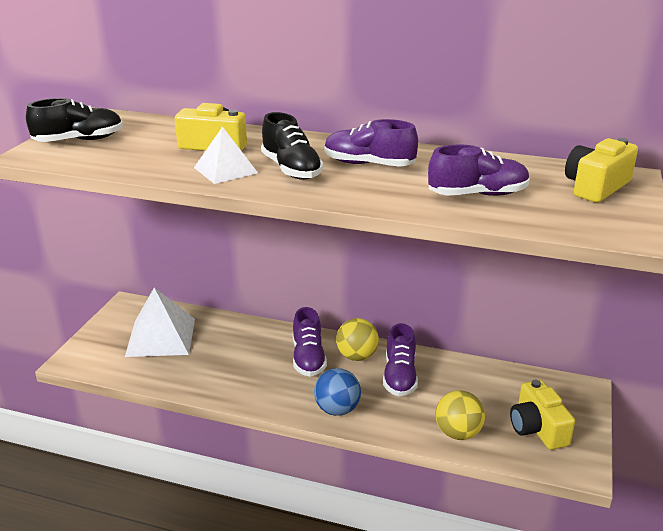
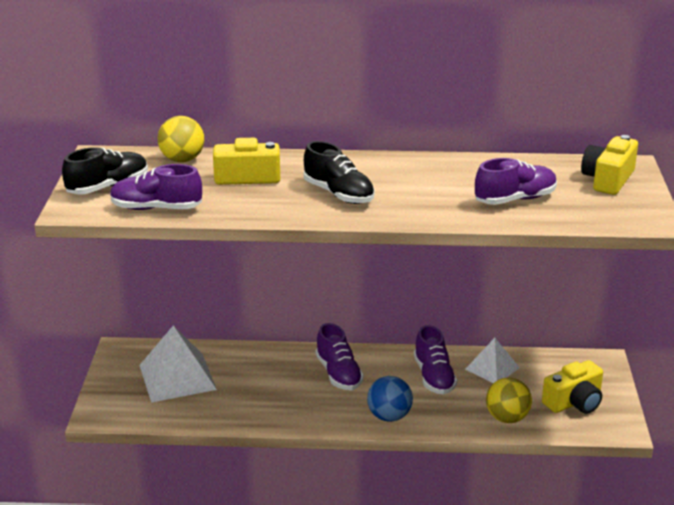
camera: 15 degrees left, 0 degrees up
white pyramid [194,126,258,184] -> white pyramid moved to [465,338,520,383]
purple shoe [325,119,418,167] -> purple shoe moved to [110,164,202,210]
yellow ball [336,318,379,361] -> yellow ball moved to [158,116,204,162]
yellow camera [510,380,575,450] -> yellow camera turned 90 degrees counterclockwise [542,360,603,414]

